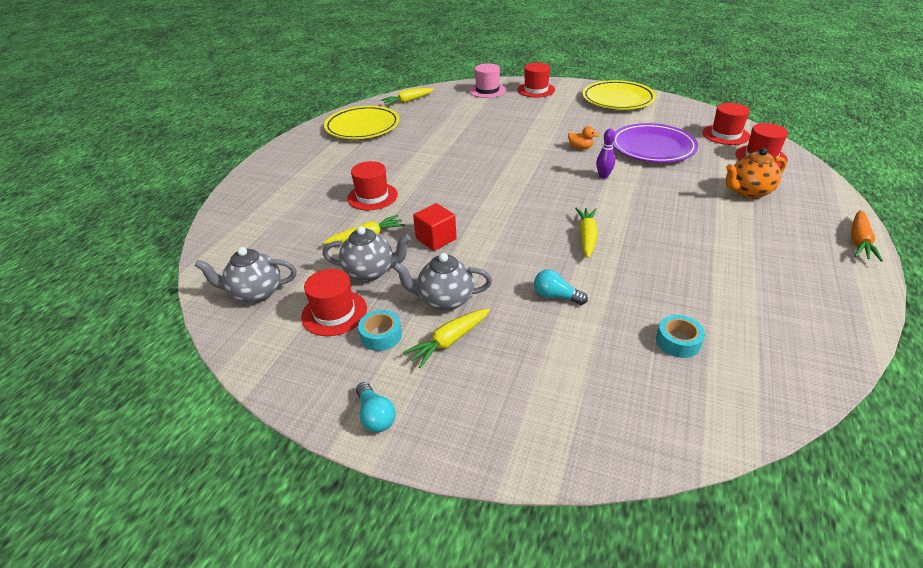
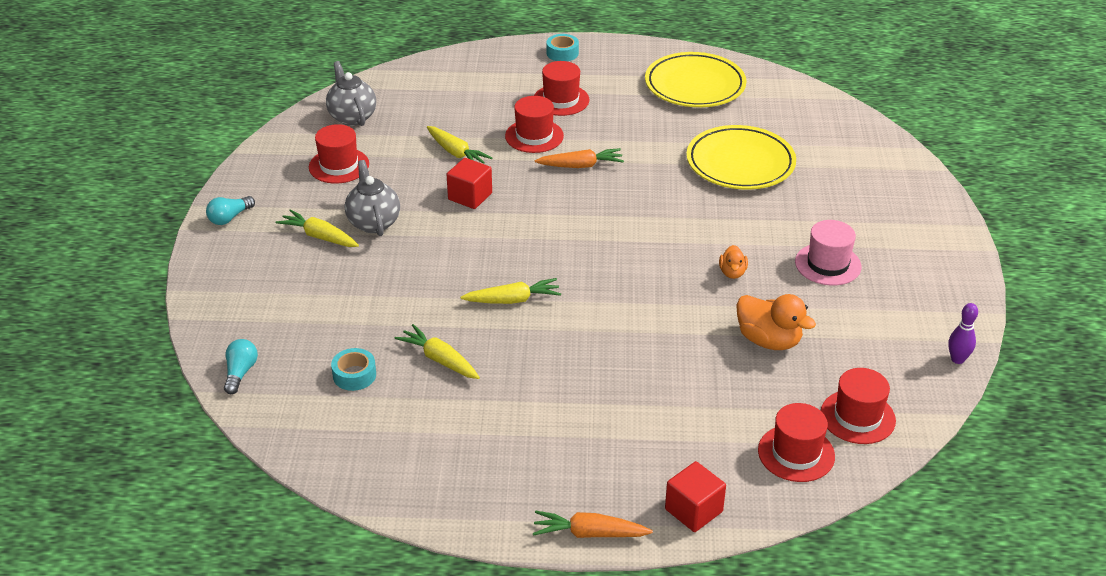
camera: 70 degrees right, 0 degrees up
grey teapot [322,226,411,282] -> none
turquoise tape [358,310,402,351] -> turquoise tape moved to [547,34,579,61]
yellow carrot [381,88,434,105] -> yellow carrot moved to [395,324,480,379]
pink hat [469,63,506,98] -> pink hat moved to [795,220,862,286]
red hat [517,63,555,97] -> red hat moved to [534,61,589,116]
turquoise light bulb [534,269,588,305] -> turquoise light bulb moved to [224,339,258,394]
yellow plate [582,80,656,110] -> yellow plate moved to [686,125,796,190]
purple bowling pin [596,129,615,179] -> purple bowling pin moved to [948,303,978,364]
purple plate [613,123,698,163] -> orange duck [736,294,816,350]
orange teapot [726,148,787,199] -> none
none -> orange carrot [535,148,624,168]
none -> red cube [665,461,726,532]

